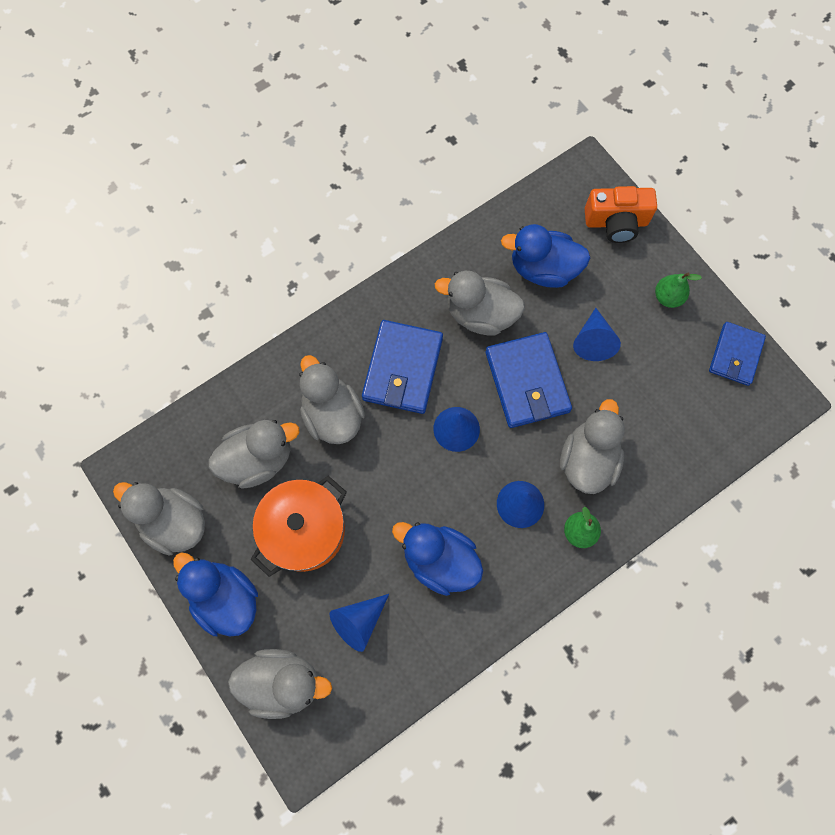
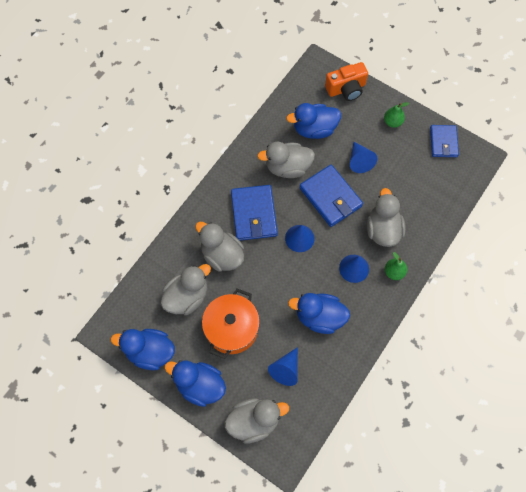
camera: 20 degrees left, 5 degrees down
grey duck [113,482,205,556] -> blue duck [110,329,175,370]

